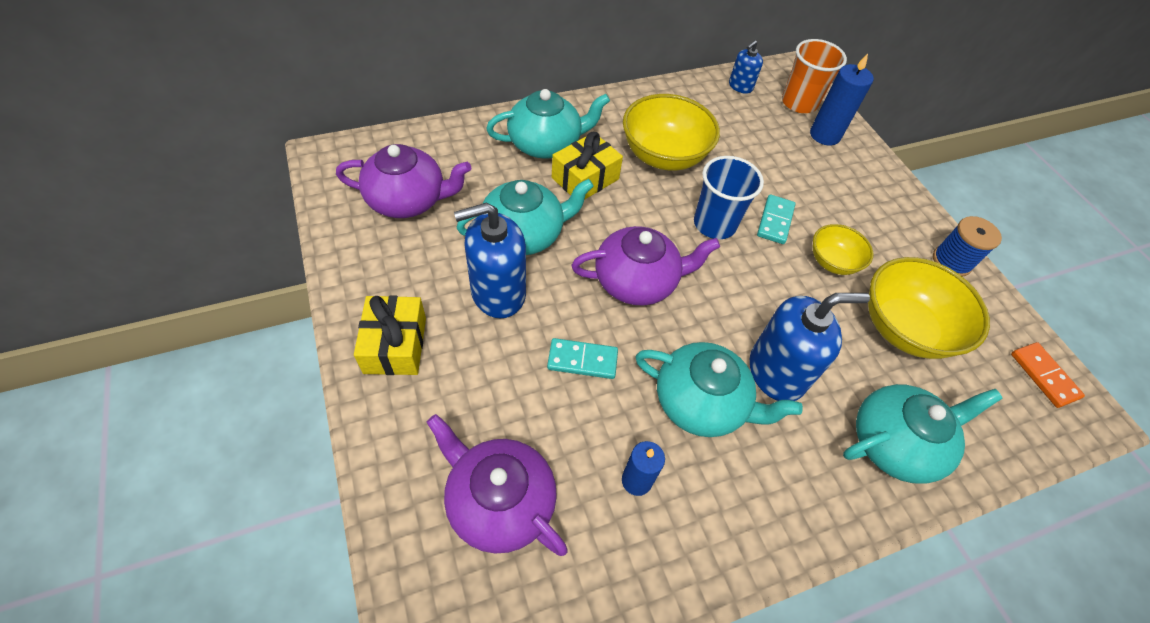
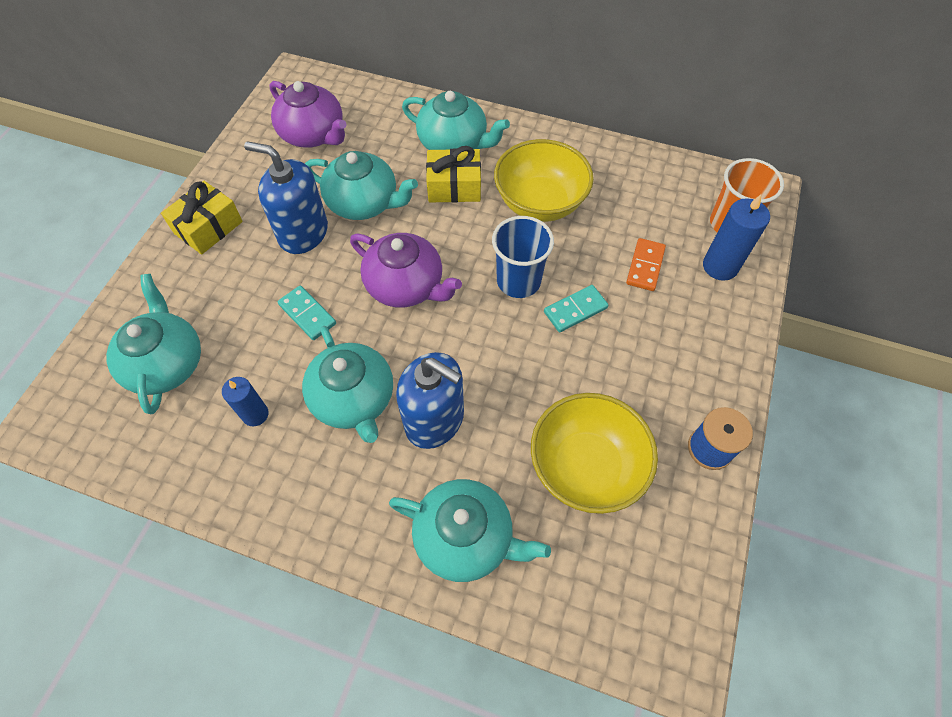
camera: 45 degrees right, 5 degrees up
purple teapot [427,414,568,556] -> turquoise teapot [106,274,201,414]
blue soap dispenser [729,40,763,94] -> none
yellow bowl [813,224,874,275] -> none
orange domino [1011,342,1085,408] -> orange domino moved to [626,238,666,291]

